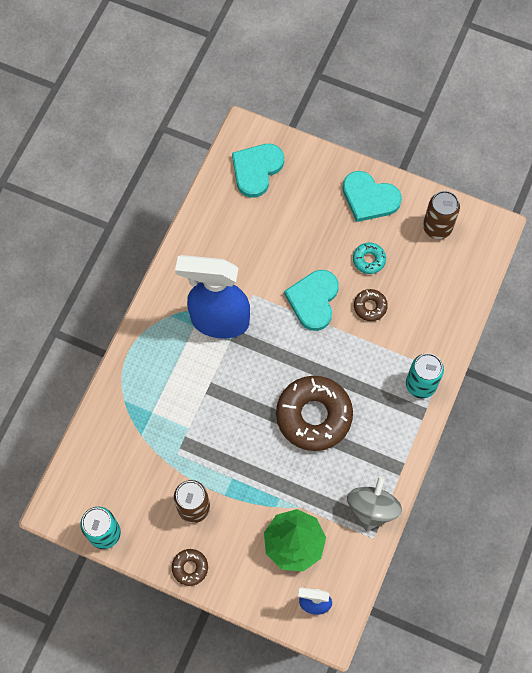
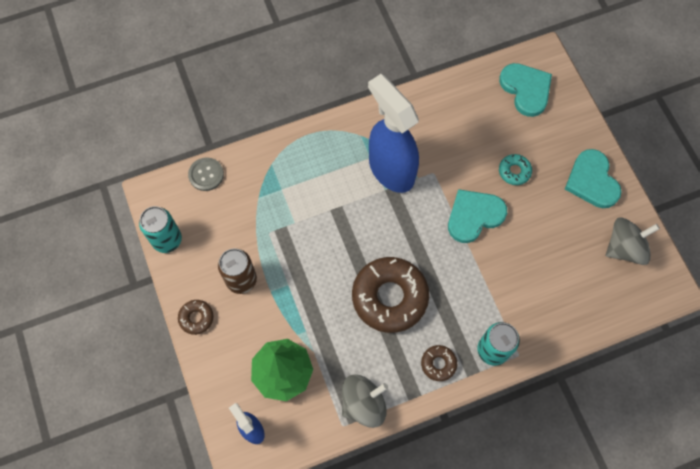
camera: 45 degrees right, 0 degrees up
turquoise heart [232,144,284,198] -> turquoise heart turned 75 degrees clockwise [499,63,552,117]
turquoise donut [353,243,386,274] -> turquoise donut moved to [499,154,532,185]
brown donut [354,289,388,321] -> brown donut moved to [421,345,457,381]
brown can [423,191,460,239] -> grey spinning top [606,217,660,265]
none -> grey button [188,157,224,191]

